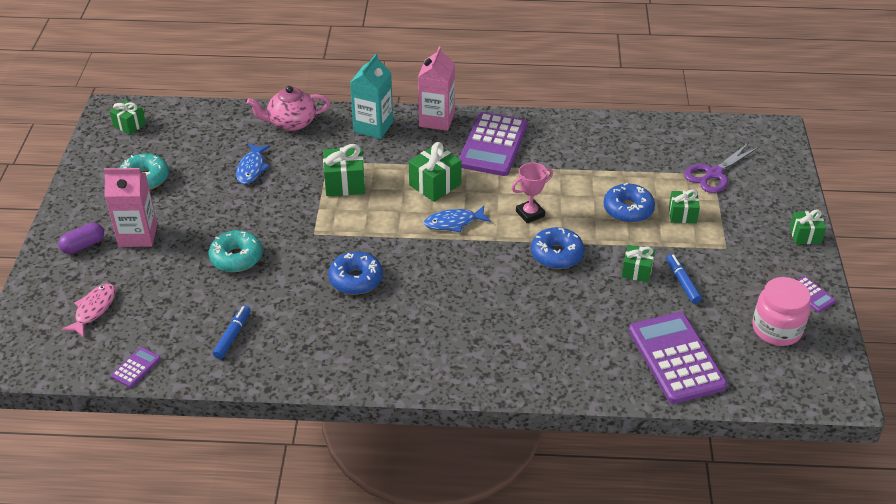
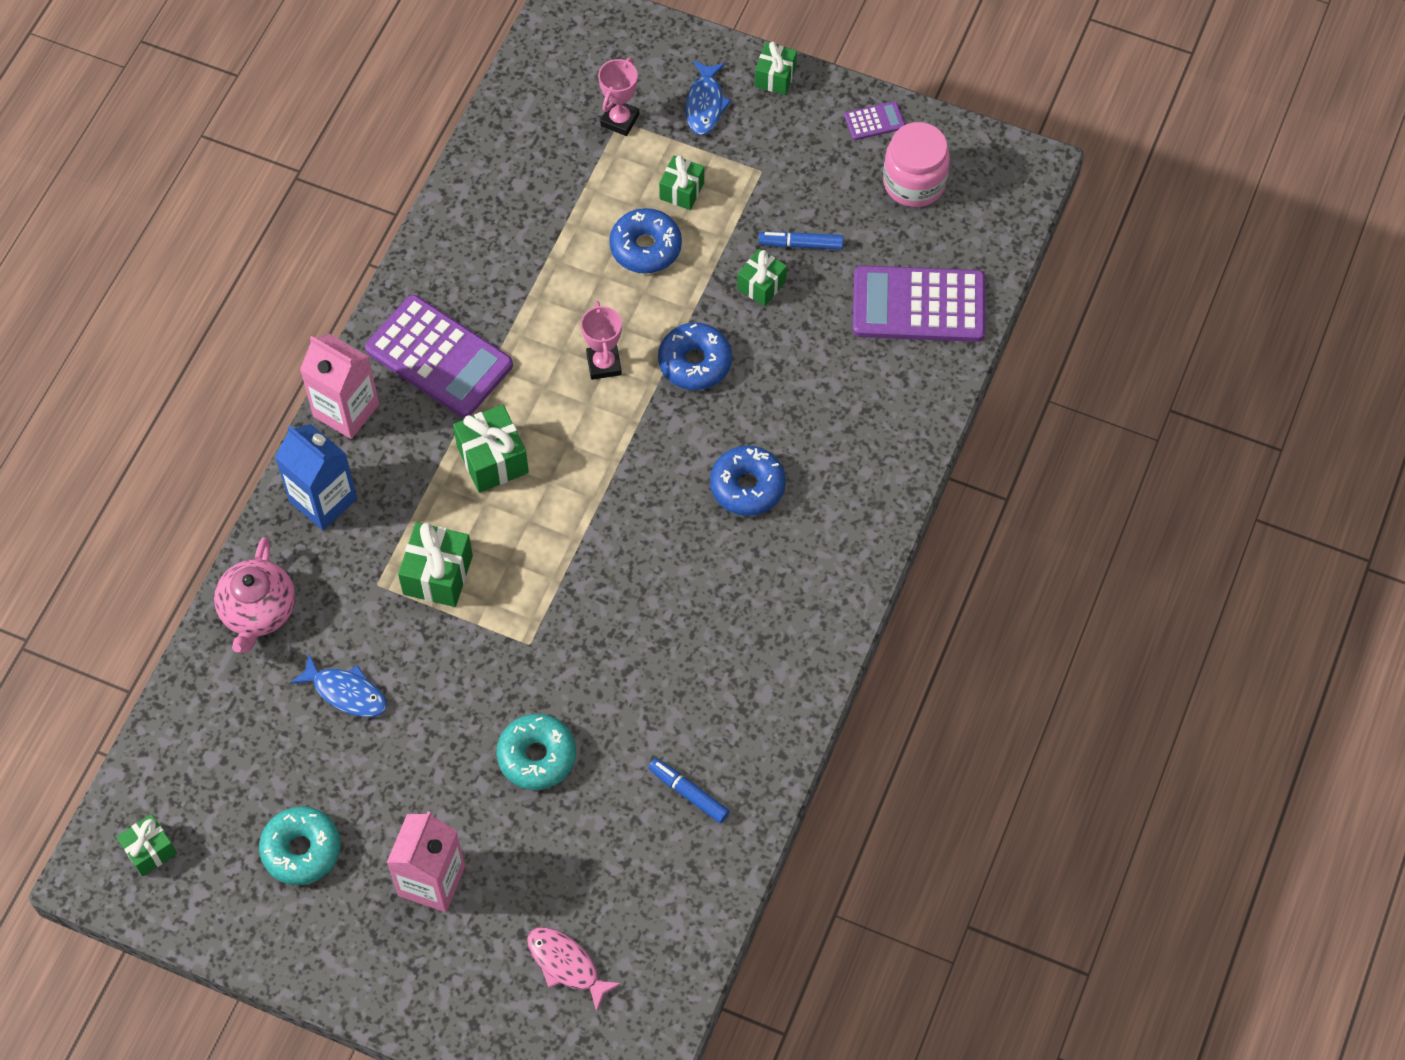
camera: 70 degrees left, 20 degrees up
purple capsule [58,223,104,254] -> none
purple calculator [111,347,161,388] -> none
blue donut [328,251,383,295] -> blue donut moved to [710,446,786,516]
turquoise carton [350,54,393,139] -> blue carton [275,424,357,530]
blue fish [424,206,491,232] -> blue fish moved to [685,61,731,135]
purple scissors [684,143,758,193] -> pink trophy [598,57,639,136]

